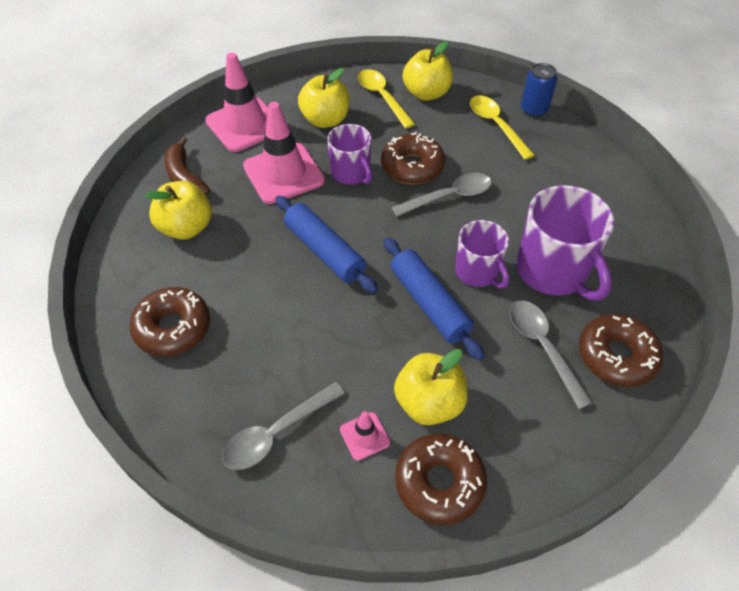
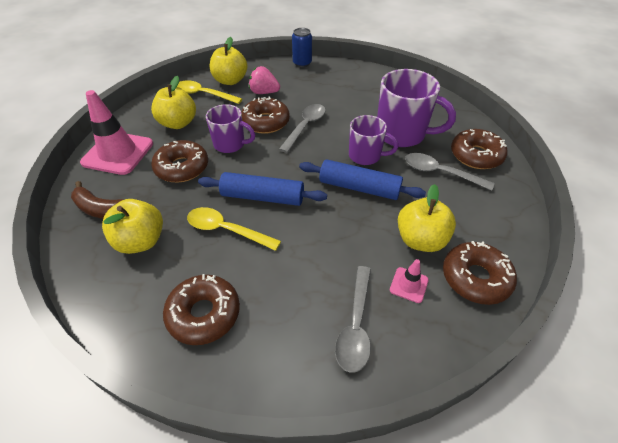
camera: 40 degrees left, 5 degrees down
pink traffic cone [243,102,325,204] -> brown donut [151,140,208,183]
yellow spoon [470,95,535,160] -> yellow spoon moved to [187,207,281,251]
none -> pink strawberry [249,66,280,94]

